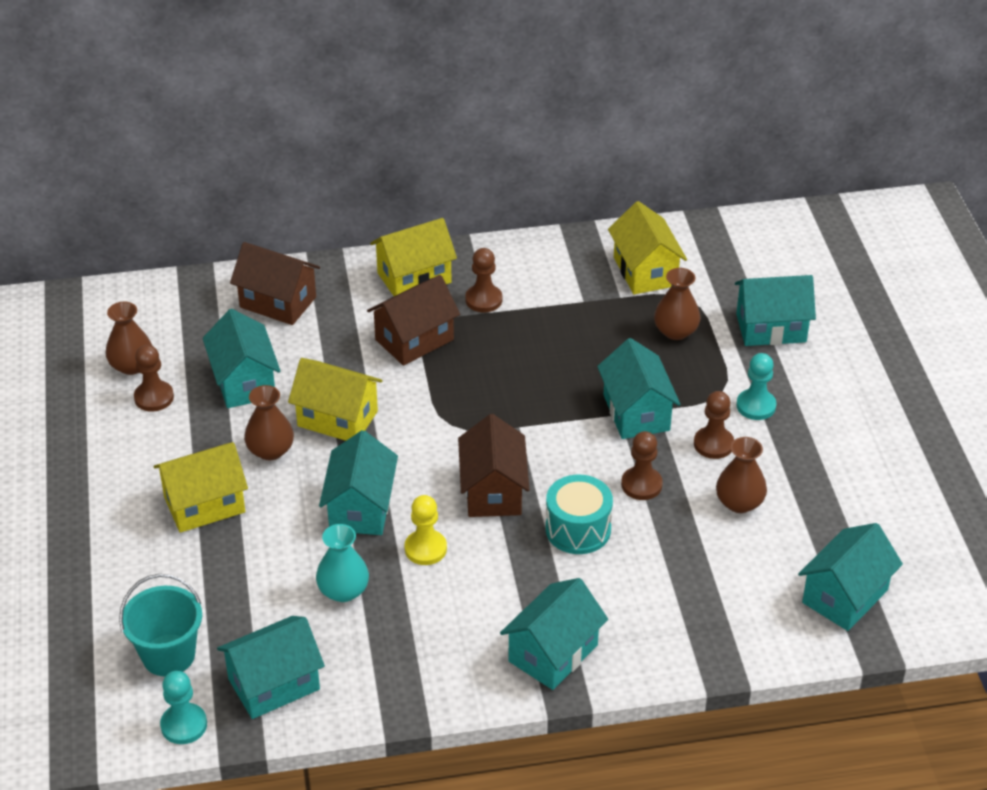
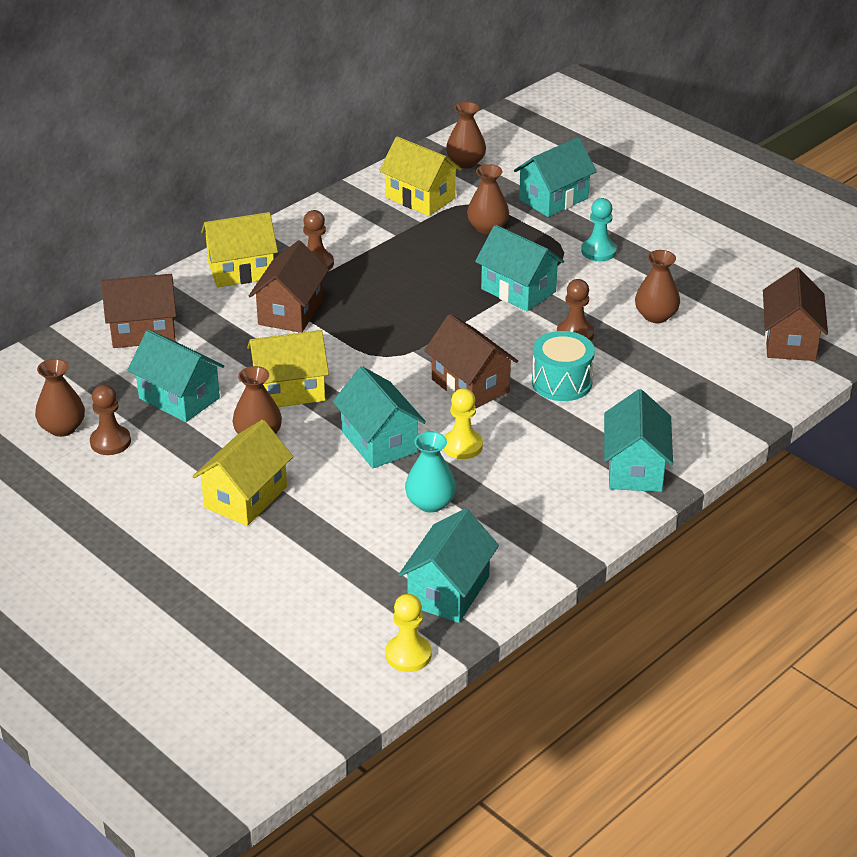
camera: 35 degrees left, 5 degrees down
turquoise bucket [119,574,202,676] -> none
turquoise pawn [160,671,207,744] -> yellow pawn [385,594,431,672]
yellow house [370,218,457,296] -> yellow house turned 45 degrees clockwise [201,212,278,287]
brown pawn [694,391,734,459] -> none
turquoise house [798,523,903,631] -> brown house [763,267,828,361]
none -> brown vase [446,102,486,168]

